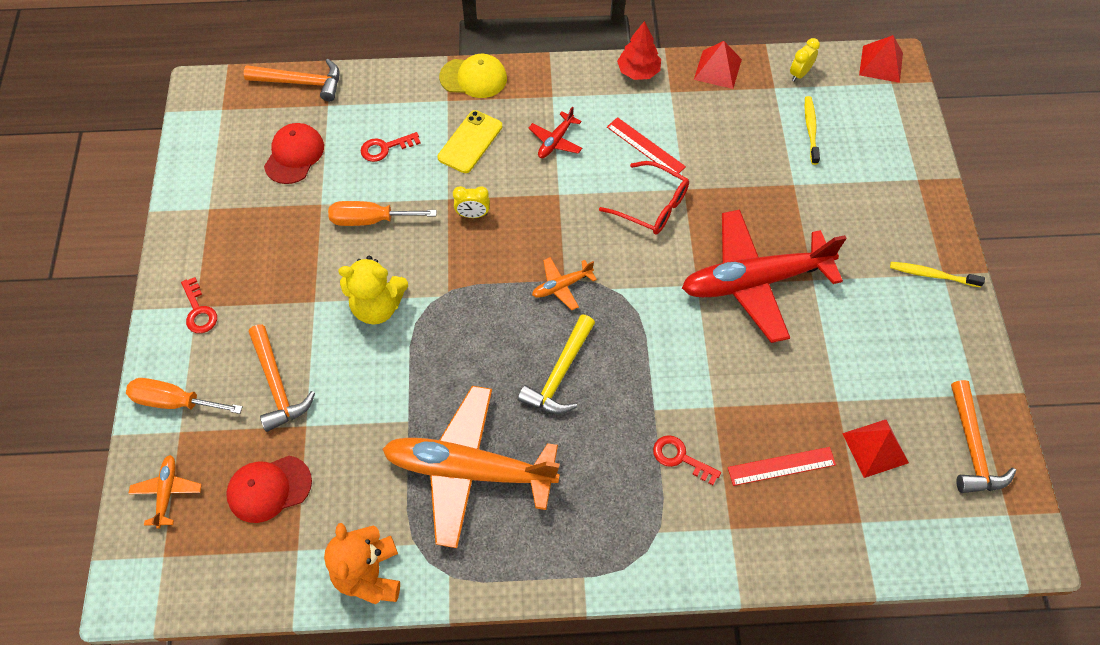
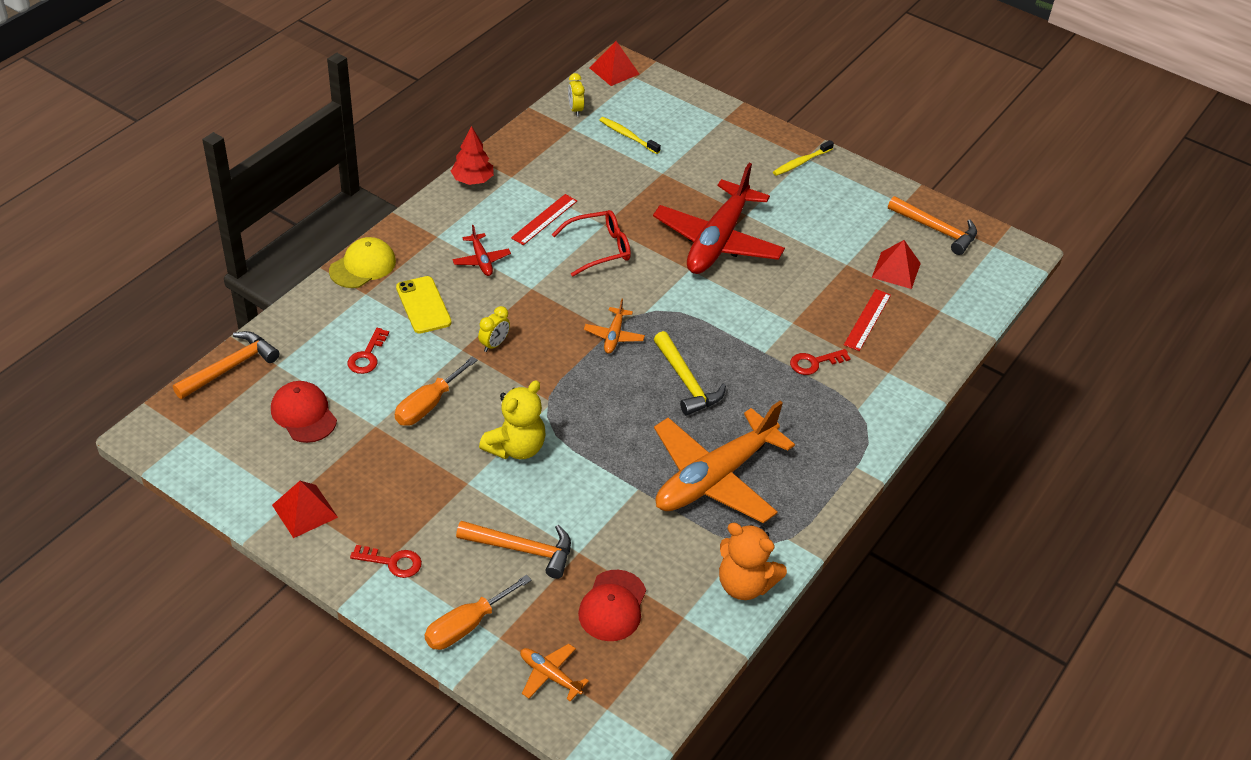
camera: 55 degrees left, 15 degrees down
red ruler [607,117,686,177] -> red ruler turned 45 degrees counterclockwise [511,194,577,245]
red pyramid [694,41,742,89] -> red pyramid moved to [272,481,338,538]

